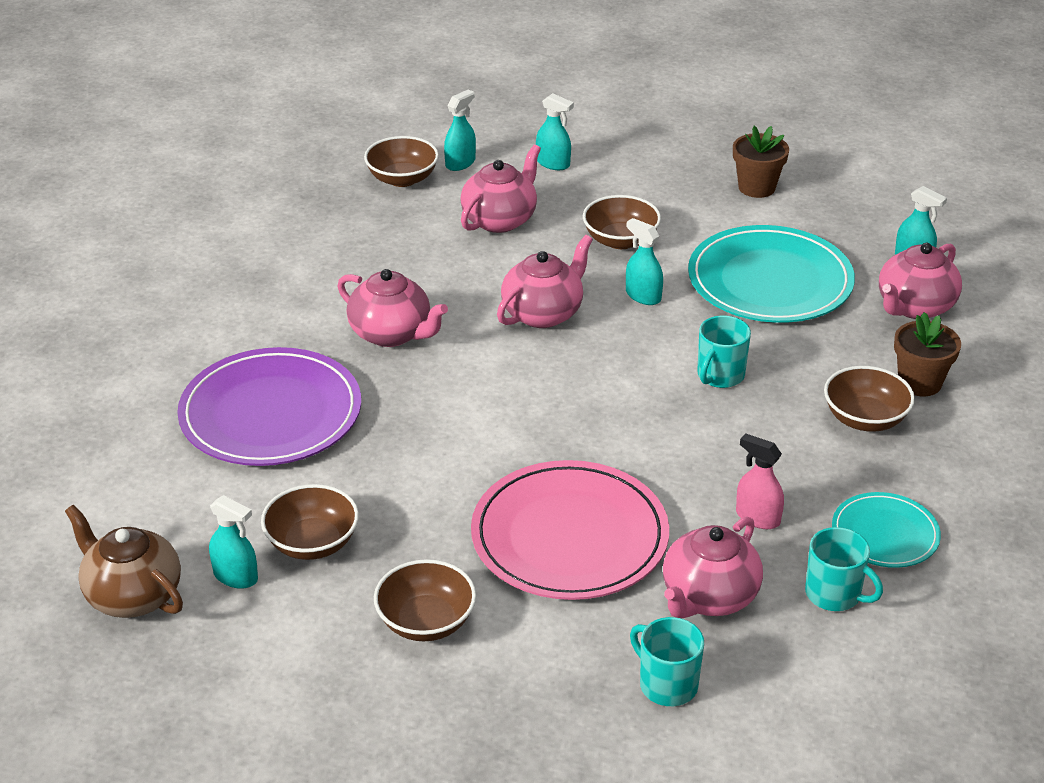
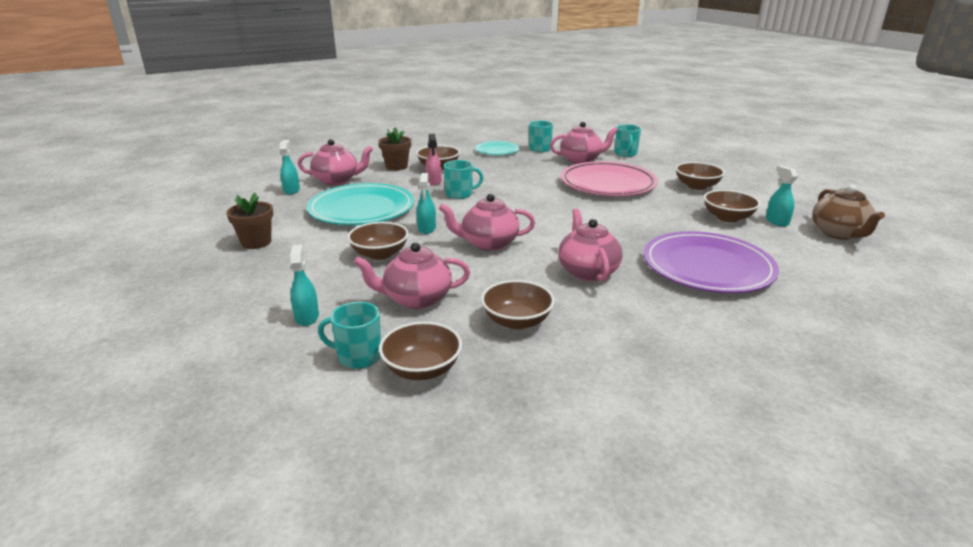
camera: 135 degrees left, 10 degrees down
turquoise spray bottle [444,90,476,171] -> turquoise mug [318,302,381,369]
pink spray bottle [736,434,784,529] -> pink spray bottle moved to [425,134,442,185]
none -> brown bowl [481,280,555,329]

